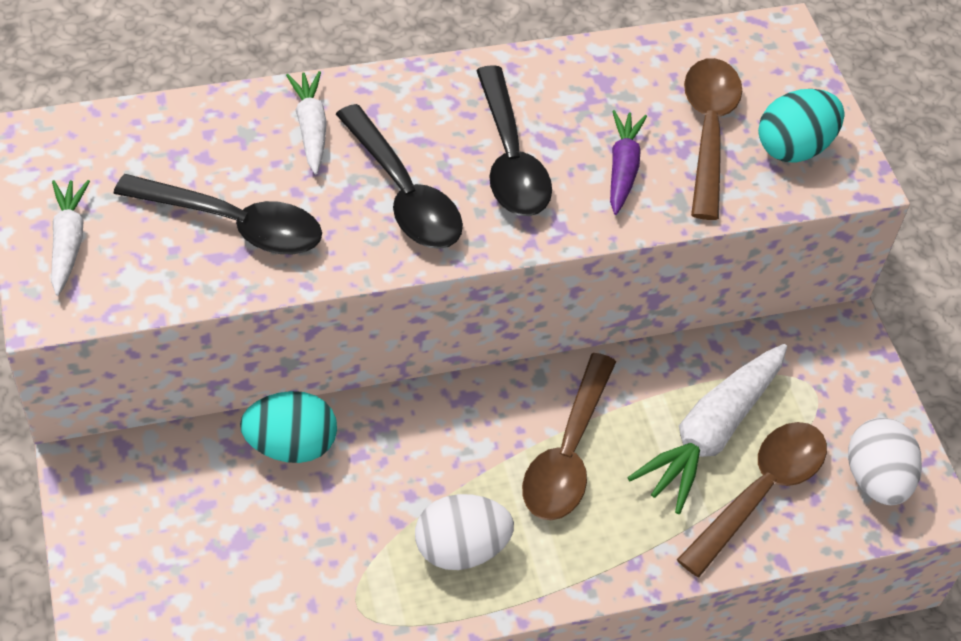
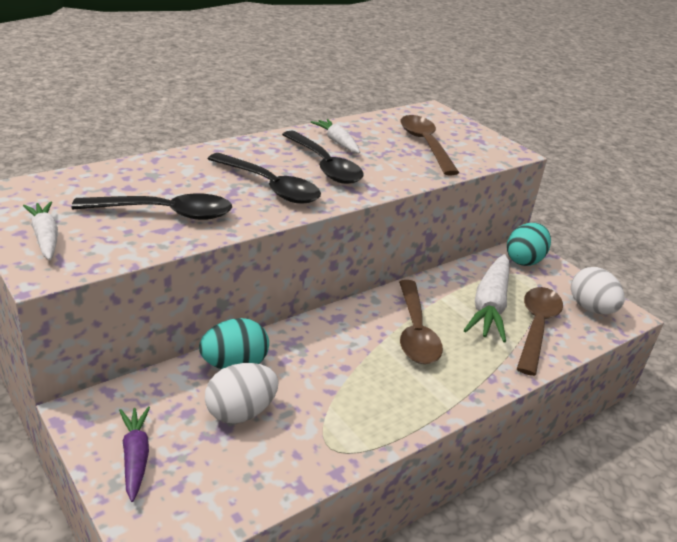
camera: 20 degrees left, 20 degrees down
white carrot [286,71,327,174] -> white carrot moved to [311,119,360,153]
white egg [415,494,514,570] -> white egg moved to [205,363,278,424]
purple carrot [610,110,647,215] -> purple carrot moved to [119,406,150,502]
turquoise egg [758,89,845,163] -> turquoise egg moved to [507,223,551,266]

